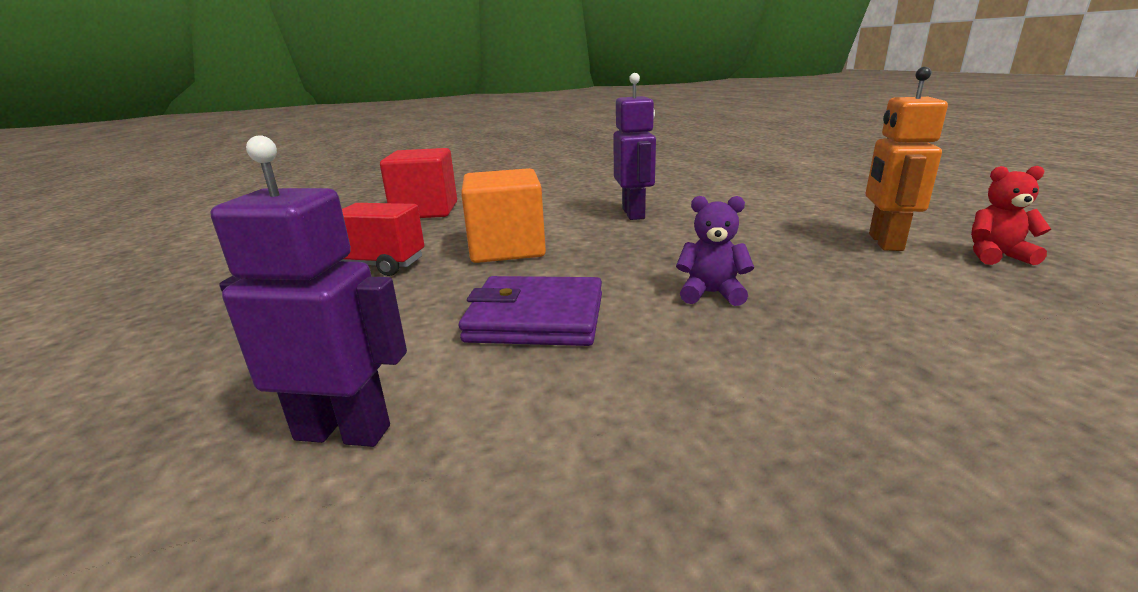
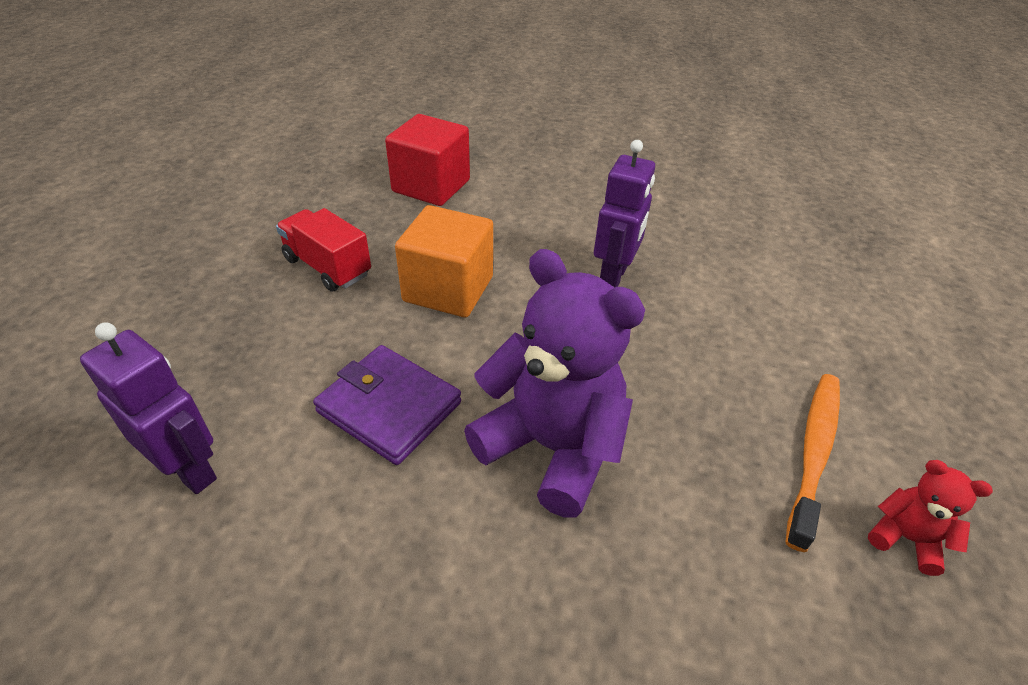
camera: 25 degrees right, 20 degrees up
purple teddy bear [676,196,754,306] -> purple teddy bear [464,249,645,518], size x2.23
orange robot [866,67,948,251] -> orange toothbrush [786,374,840,552]

